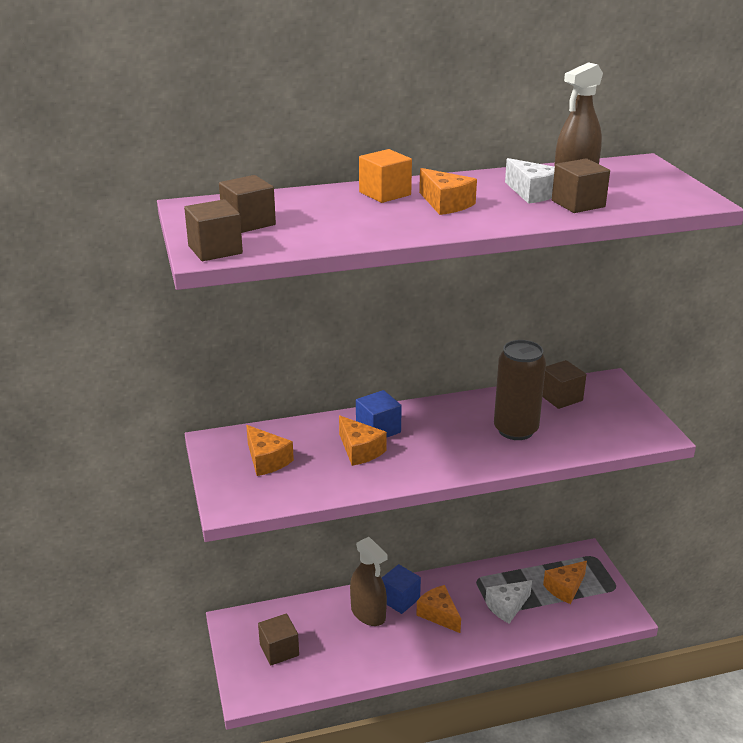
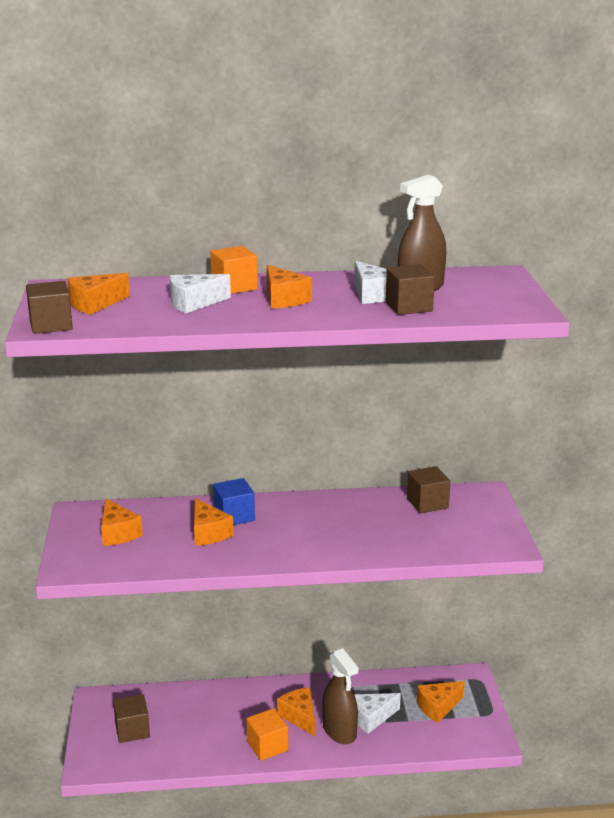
camera: 10 degrees right, 5 degrees down
brown cube [219,175,276,233] -> orange cheese [67,273,130,315]
brown spray bottle [350,537,388,626] -> brown spray bottle moved to [322,648,358,744]
blue cube [382,564,421,614] -> none
brown can [494,340,546,440] -> none
none -> white cheese [170,274,231,313]
none -> orange cube [246,708,288,761]

